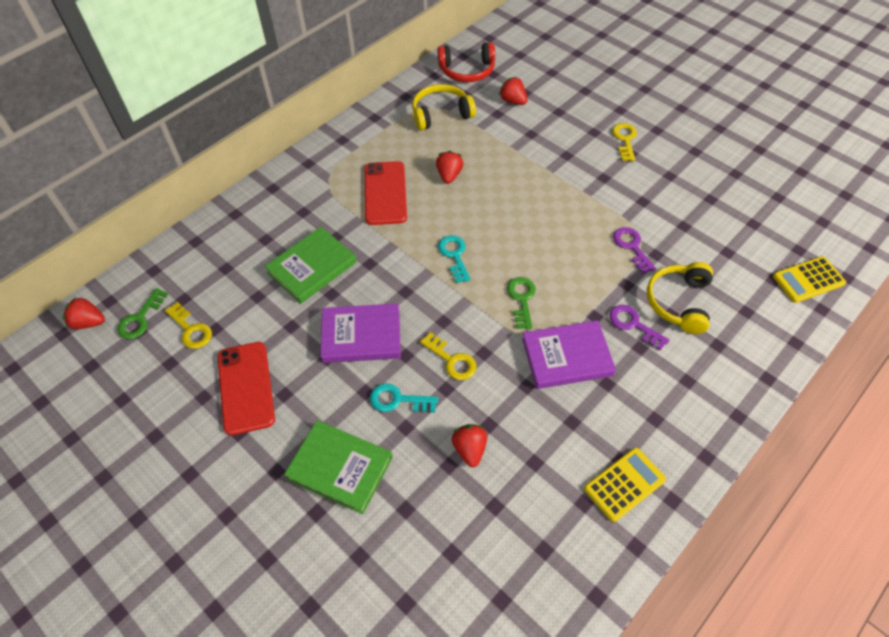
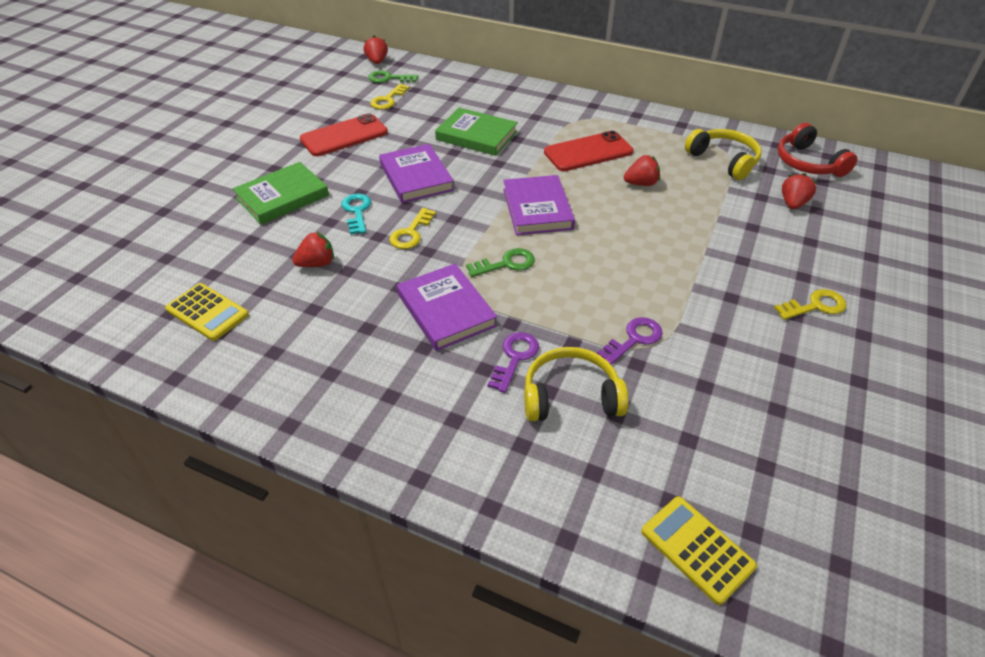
camera: 70 degrees right, 10 degrees down
green book [284,420,393,514] -> green book turned 45 degrees clockwise [233,162,329,225]
turquoise key [438,235,471,283] -> purple book [503,175,575,235]
yellow calculator [584,447,666,522] -> yellow calculator moved to [165,283,249,341]

